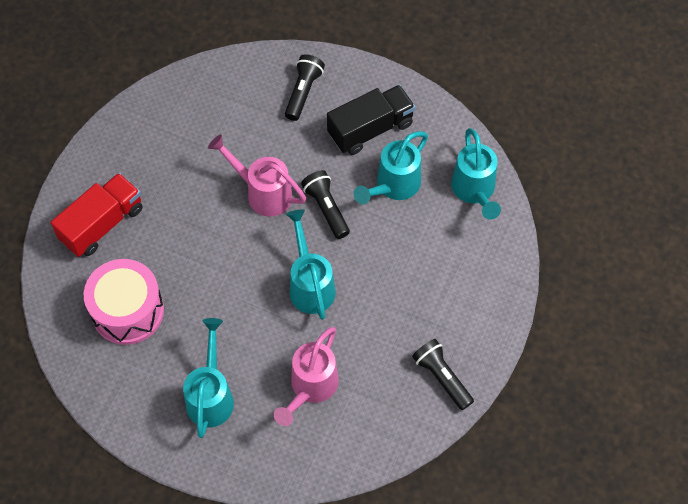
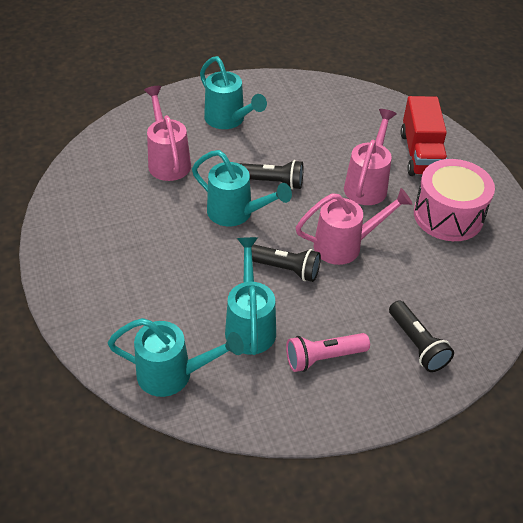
camera: 135 degrees right, 15 degrees down
pink drum [84,259,164,345] -> pink drum moved to [414,159,495,241]
black truck [327,85,415,155] -> pink flashlight [286,333,370,372]
black flashlight [412,339,474,410] -> black flashlight moved to [239,160,303,190]
turquoise watering can [451,128,501,220] -> turquoise watering can turned 150 degrees clockwise [108,318,244,397]
none -> pink watering can [344,109,396,205]

